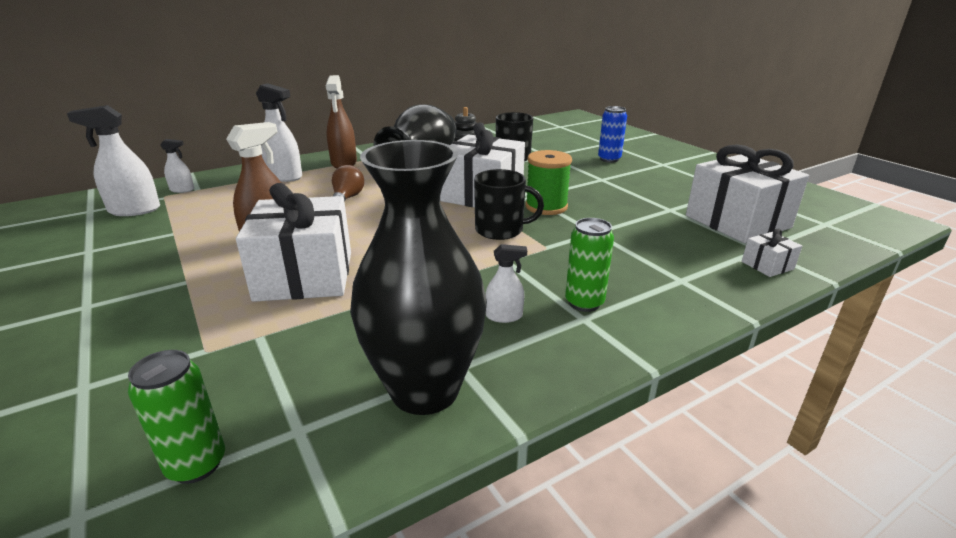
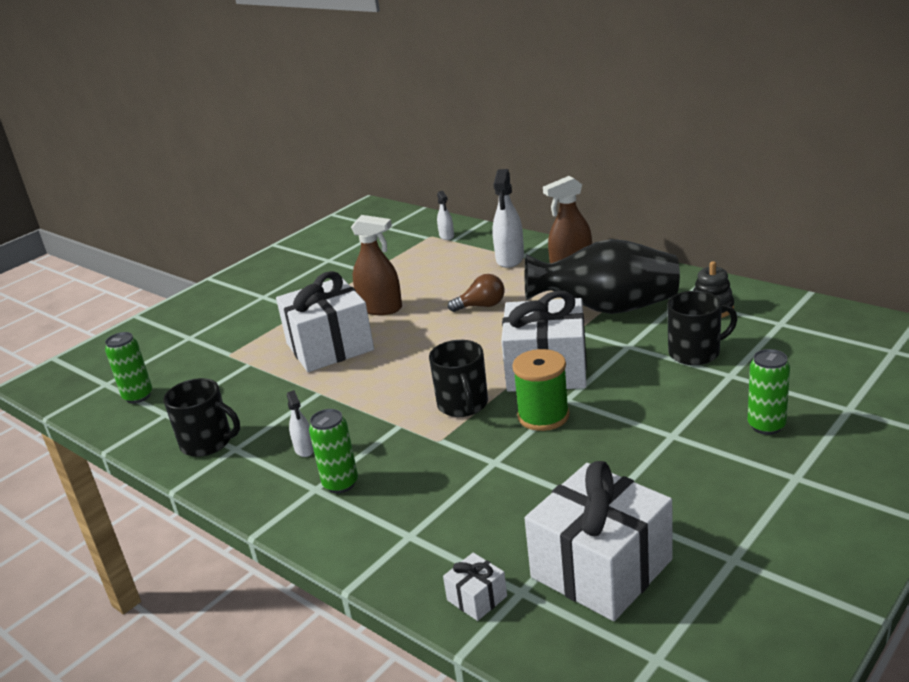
camera: 75 degrees right, 0 degrees up
white spray bottle [67,105,160,216] -> none
black vase [350,140,487,415] -> black mug [163,378,240,457]
blue can [598,106,627,163] -> green can [748,349,790,435]

